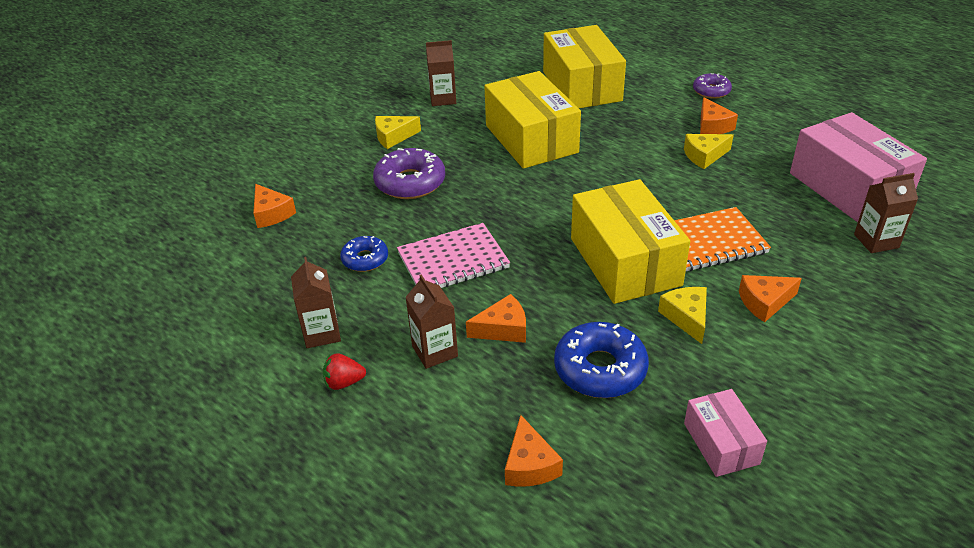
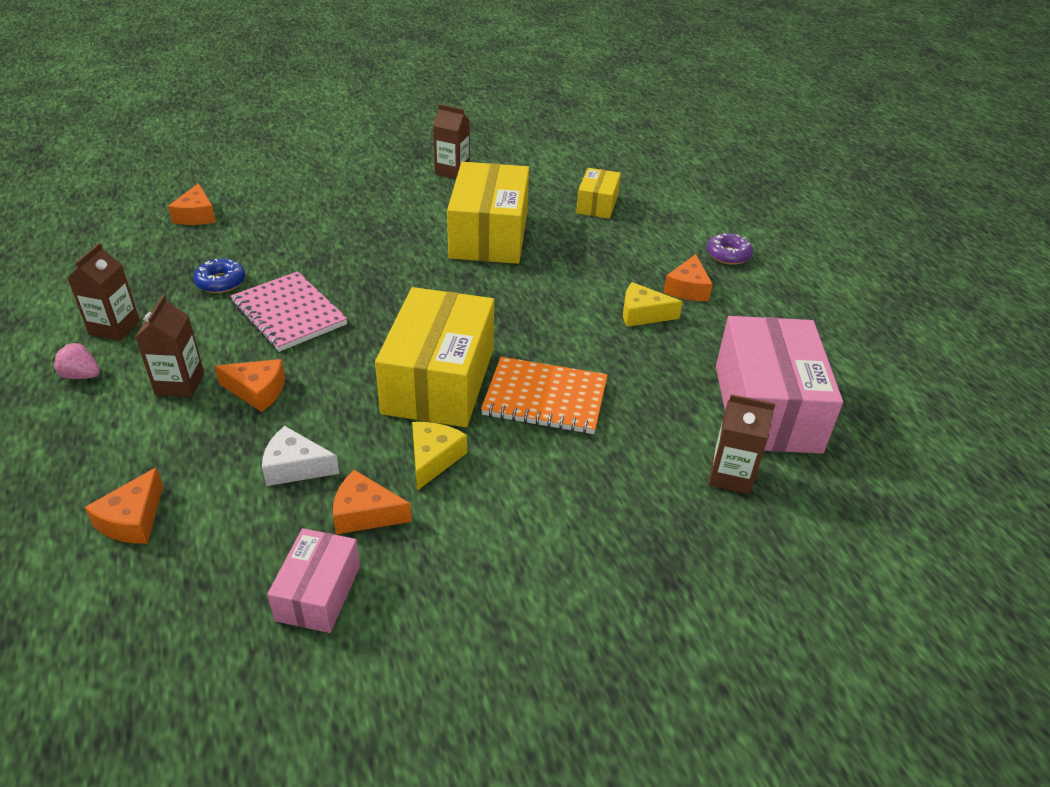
camera: 25 degrees right, 0 degrees up
red strawberry [323,353,366,390] -> pink strawberry [52,342,100,379]
purple donut [373,148,445,199] -> none
yellow cheese [375,116,421,149] -> none
pink notebook [397,223,510,288] -> pink notebook turned 45 degrees clockwise [231,271,347,352]
yellow box [543,25,626,108] -> yellow box [576,168,621,219], size x0.52
blue donut [554,322,649,398] -> white cheese [262,426,339,486]
orange cheese [739,275,802,322] -> orange cheese moved to [333,470,412,534]

